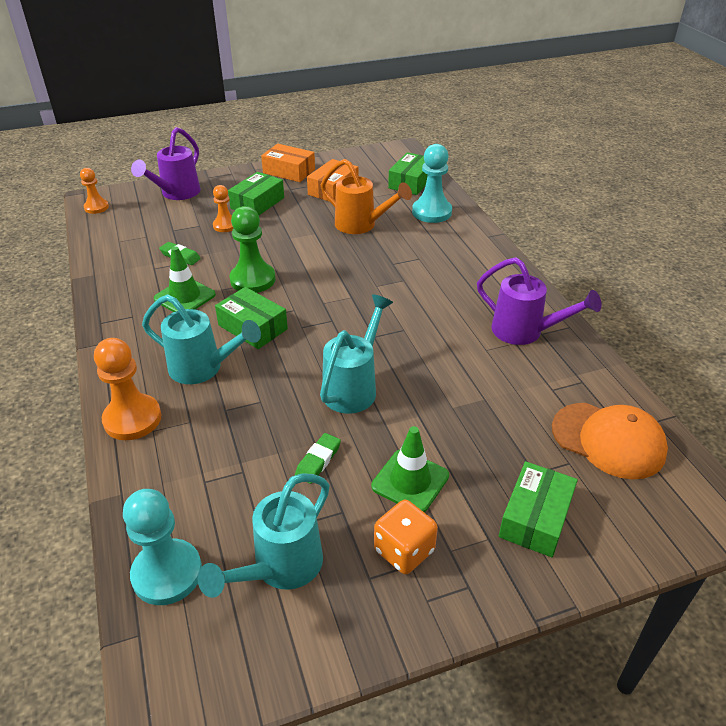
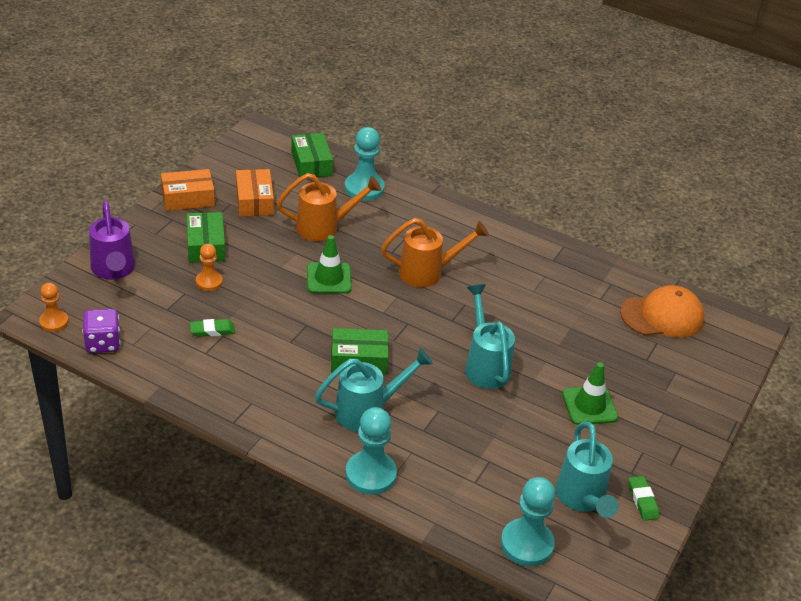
camera: 45 degrees left, 0 degrees up
orange pawn [94,338,161,440] -> turquoise pawn [345,407,397,495]
green traffic cone [154,246,216,312] -> green traffic cone moved to [307,235,352,294]
green pawn [229,206,276,293] -> none
green eraser [295,433,341,484] -> green eraser moved to [629,476,659,521]
orange dice [374,500,438,574] -> none
purple watering can [477,257,602,345] -> none
green box [499,461,578,557] -> none
none -> purple dice [82,309,120,353]
none -> orange watering can [381,218,489,287]

